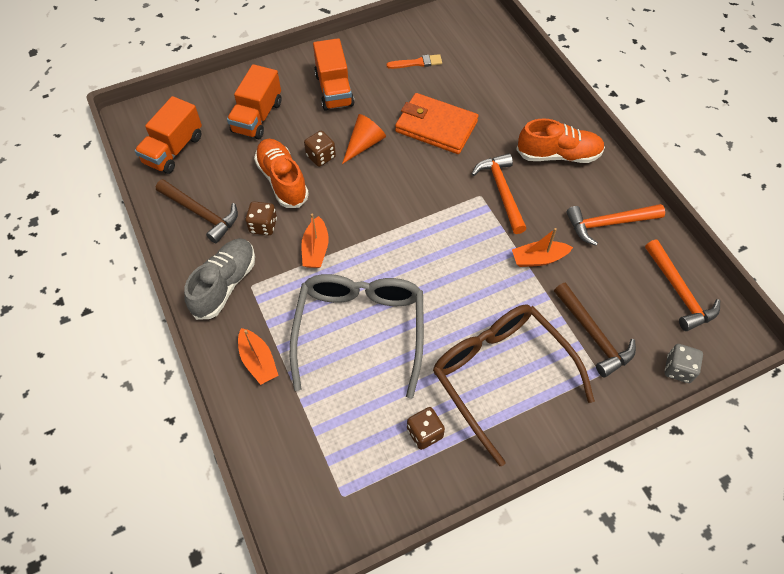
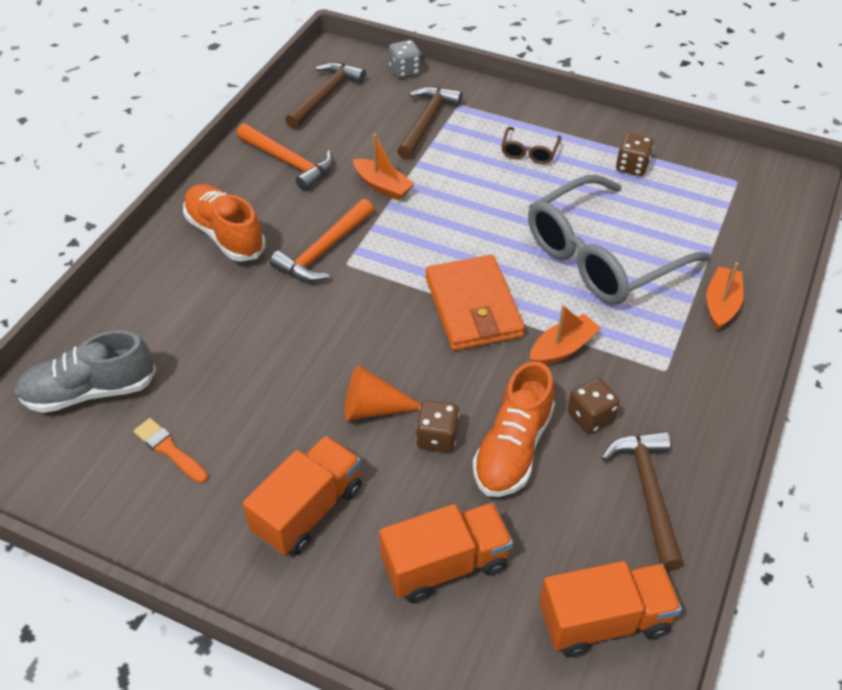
camera: 130 degrees left, 10 degrees down
grey shoe [184,238,255,320] -> grey shoe moved to [15,330,156,413]
orange wallet [395,93,478,154] -> orange wallet moved to [426,255,525,351]
brown glasses [433,305,595,466] -> brown glasses [501,127,561,164], size x0.41
orange hammer [645,239,720,331] -> brown hammer [285,62,366,129]

